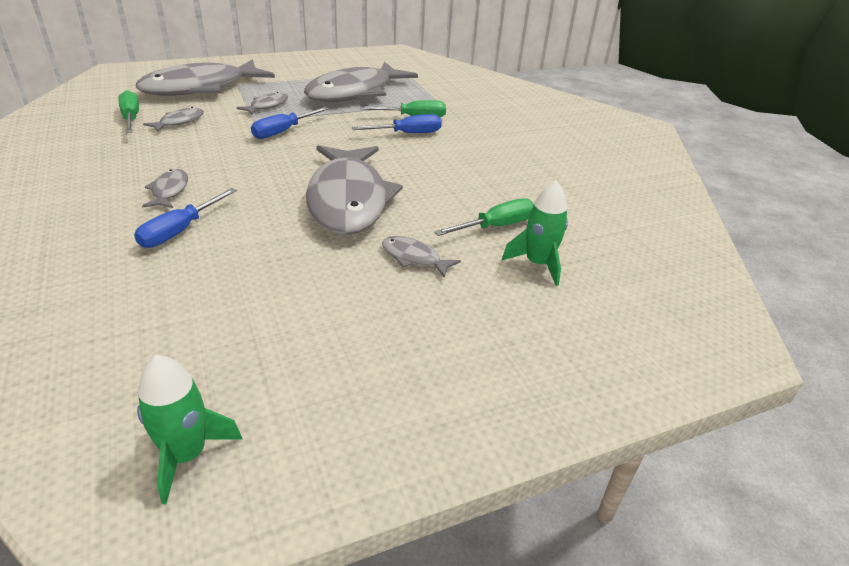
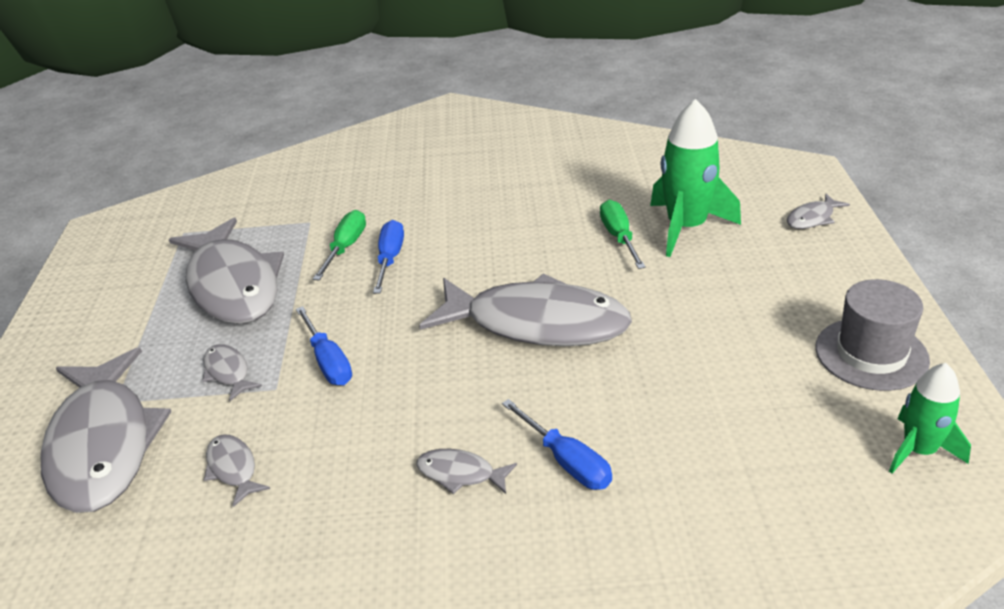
camera: 65 degrees left, 0 degrees up
green screwdriver [118,90,139,133] -> none
grey fish [382,236,461,277] -> grey fish moved to [787,194,850,229]
green rocket [502,181,568,286] -> green rocket [650,99,741,257], size x1.62
none -> grey hat [816,279,930,391]

